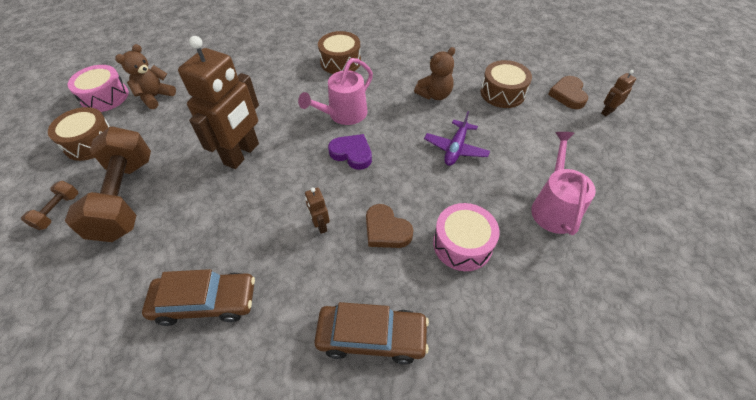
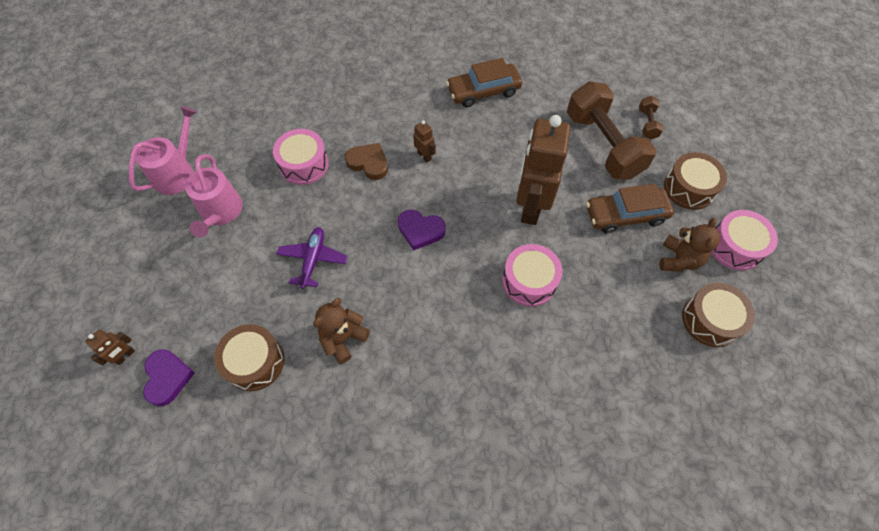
camera: 165 degrees right, 10 degrees up
pink watering can [298,58,373,125] -> pink watering can moved to [129,106,197,195]
brown car [314,302,429,364] -> brown car moved to [586,183,674,233]
brown drum [318,31,361,74] -> brown drum moved to [682,283,755,347]
brown heart [548,76,588,109] -> purple heart [143,349,195,406]
none -> pink drum [502,244,562,307]

